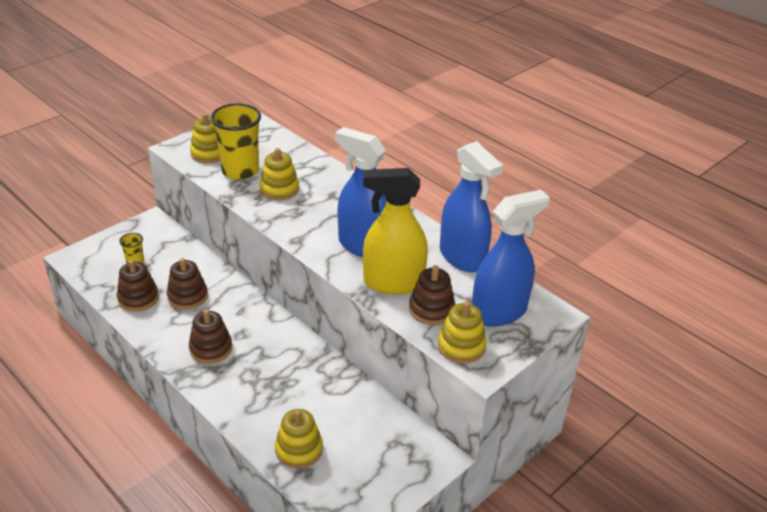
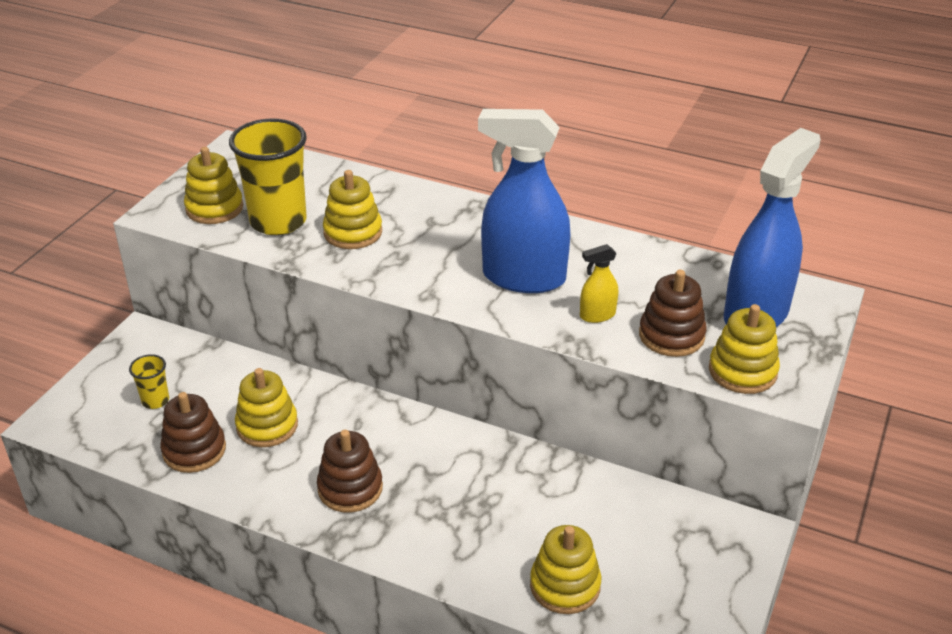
camera: 20 degrees left, 0 degrees up
brown stacking toy [167,258,208,310] -> yellow stacking toy [235,368,298,447]
yellow spray bottle [363,168,428,295] -> yellow spray bottle [580,244,618,323], size x0.43
blue spray bottle [440,141,503,272] -> none

